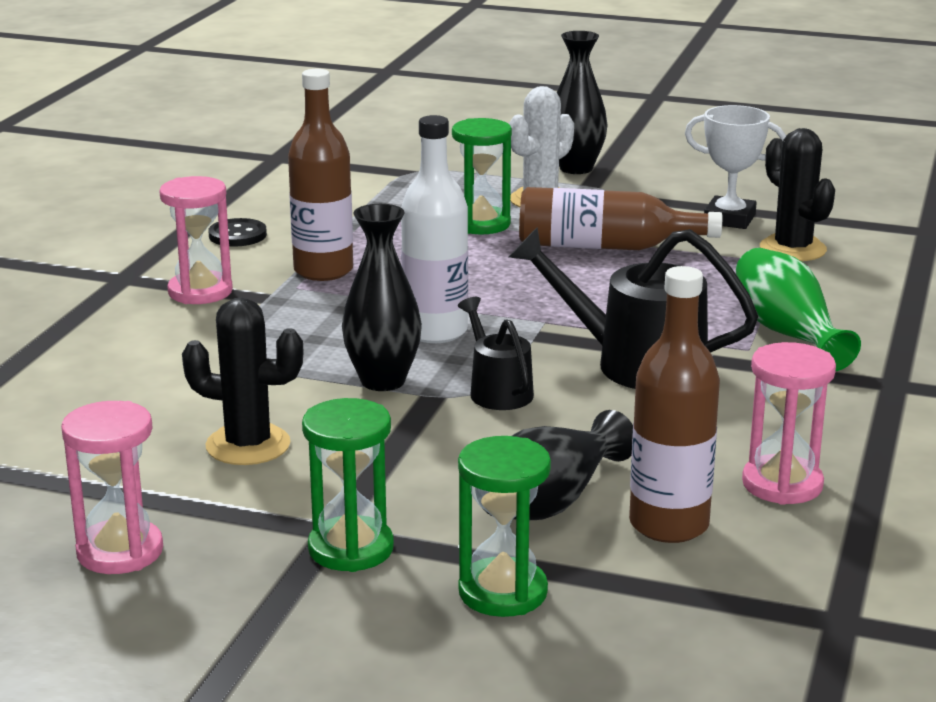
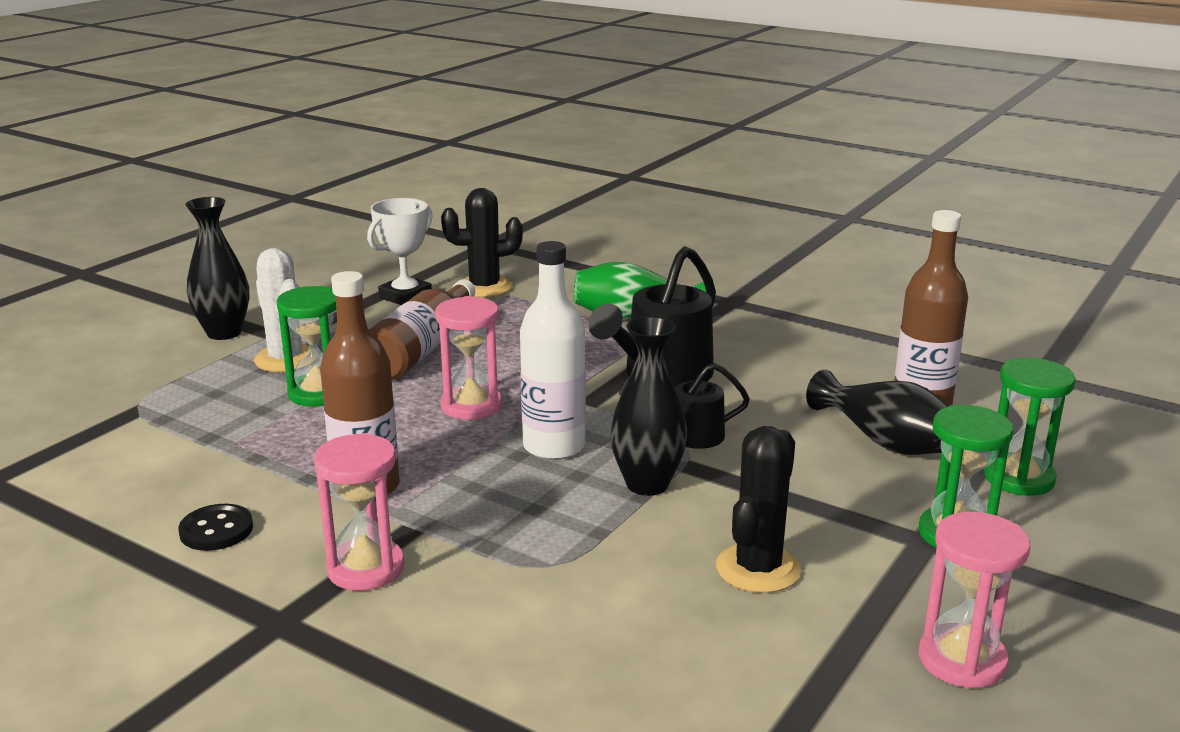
camera: 75 degrees left, 0 degrees up
pink hourglass [742,342,836,505] -> pink hourglass moved to [435,296,502,420]

